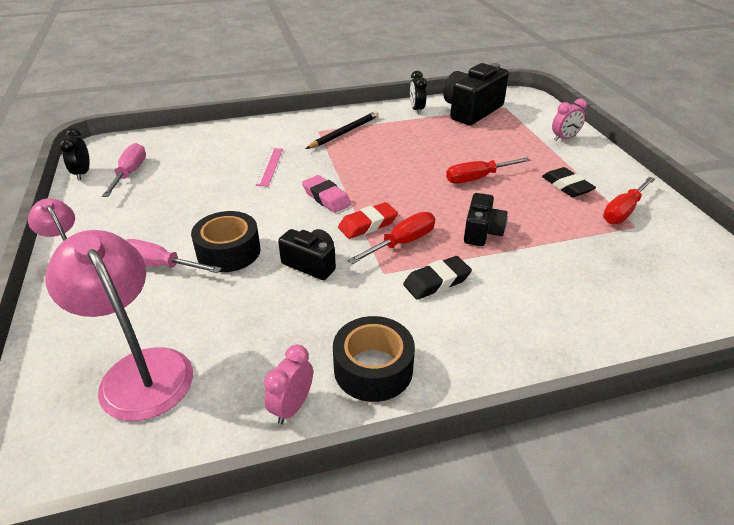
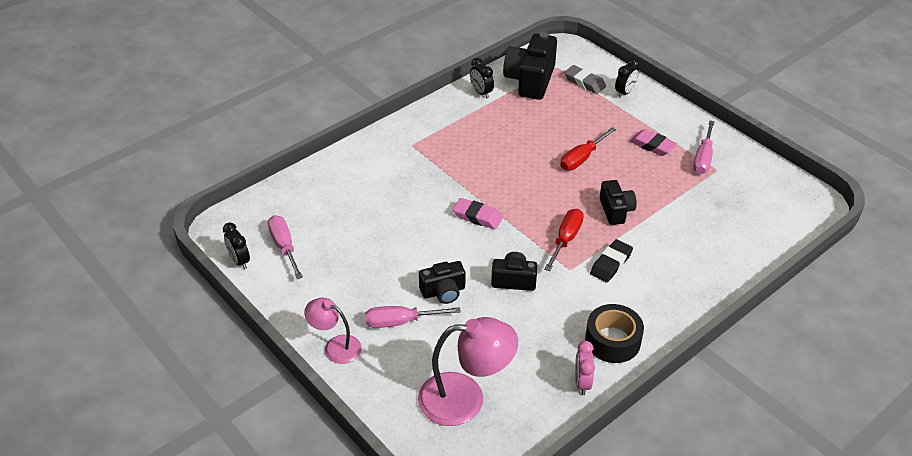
camera: 25 degrees left, 5 degrees up
pink lamp [45,230,193,421] -> pink lamp turned 150 degrees clockwise [418,317,518,426]
black tape [191,211,261,272] -> black camera [419,261,465,304]
pink ruler [256,148,283,186] -> none
black pencil [306,111,379,149] -> none
red eraser [338,202,398,239] -> none
black eraser [542,167,596,197] -> pink eraser [630,129,677,156]
pink clock [552,99,587,141] -> black clock [615,58,640,98]
red screwdriver [603,177,655,224] -> pink screwdriver [693,120,715,174]
none -> grey eraser [564,65,606,94]

